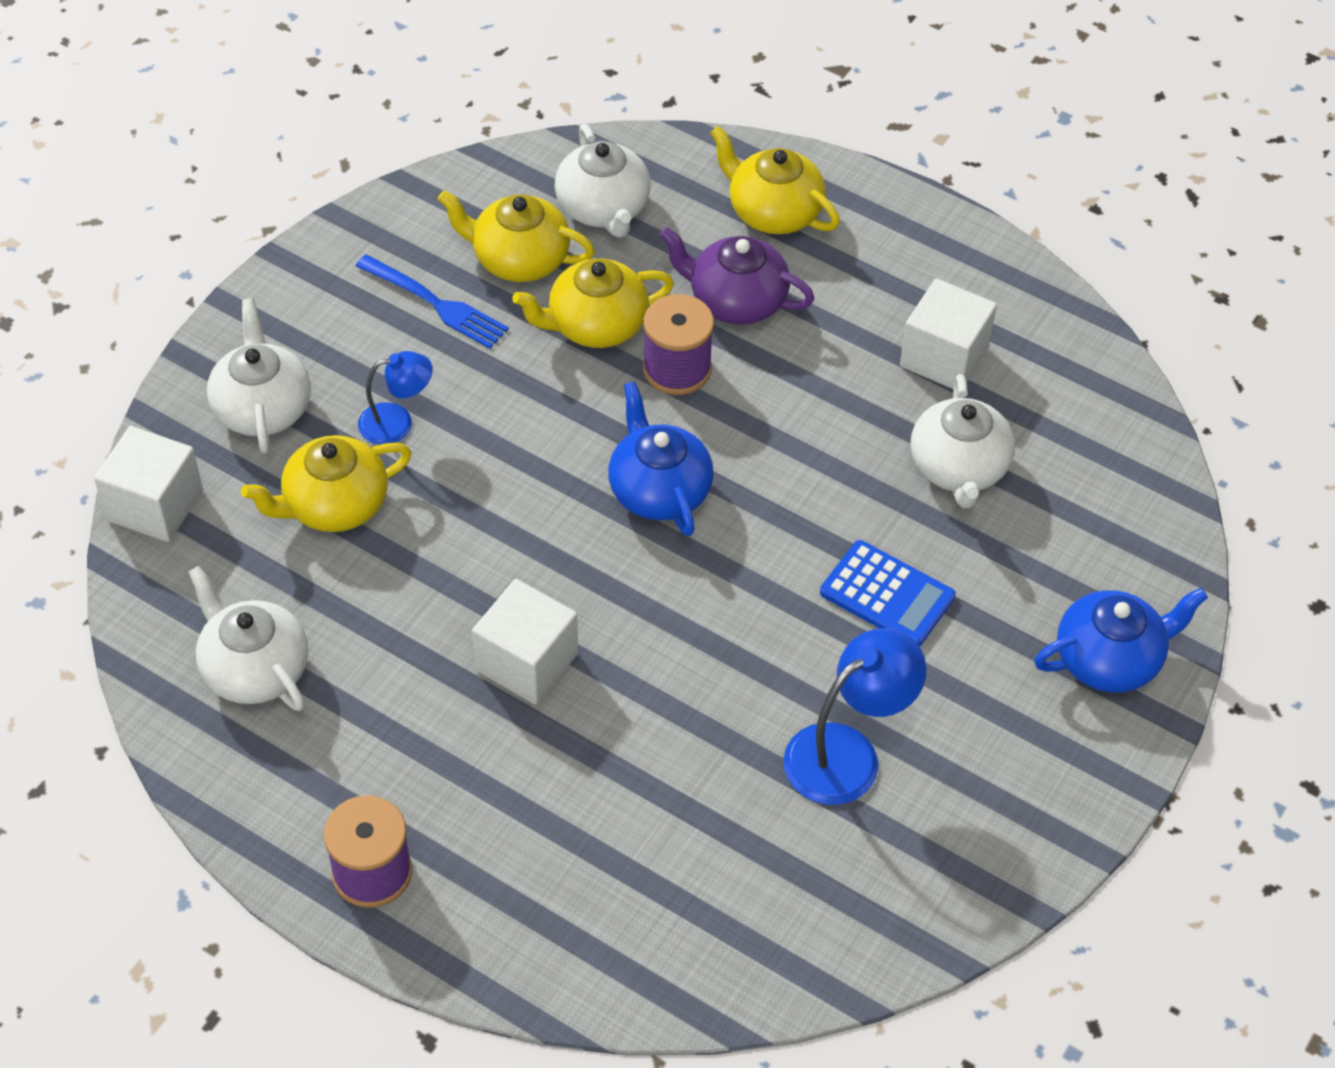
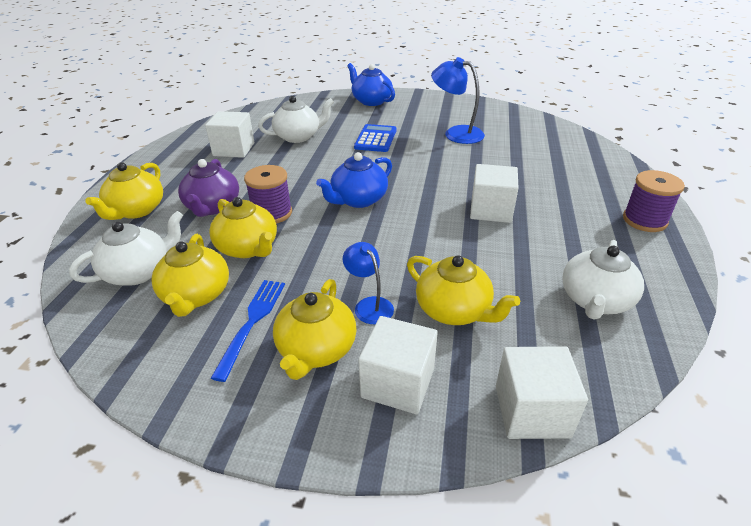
camera: 110 degrees left, 15 degrees down
white teapot [207,298,311,454] -> white cube [358,316,438,414]
none -> yellow teapot [273,279,357,380]

